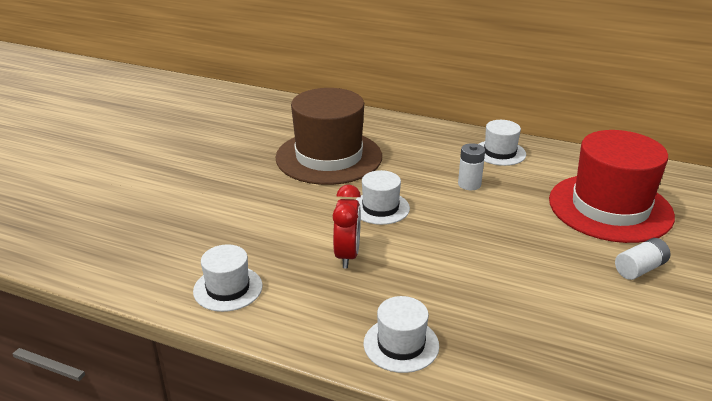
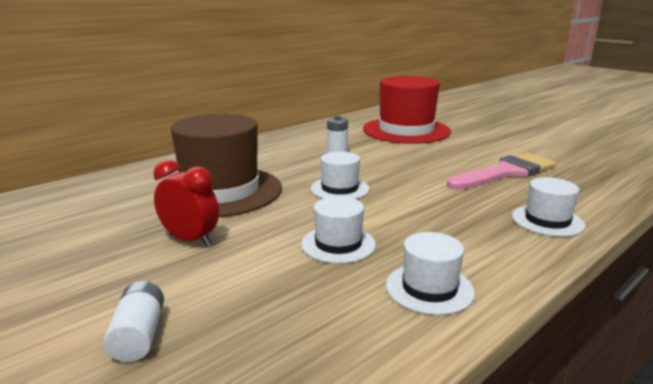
camera: 65 degrees left, 10 degrees down
red clock [333,185,361,268] -> red clock moved to [153,160,219,246]
white hat [479,120,526,166] -> white hat moved to [301,196,376,264]
white battery [615,238,670,280] -> white battery moved to [103,281,164,362]
none -> pink brush [447,153,556,190]

